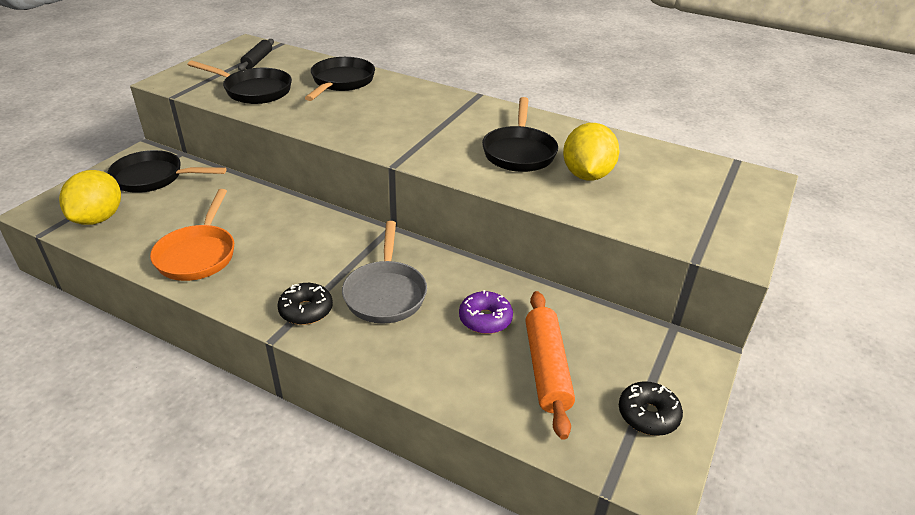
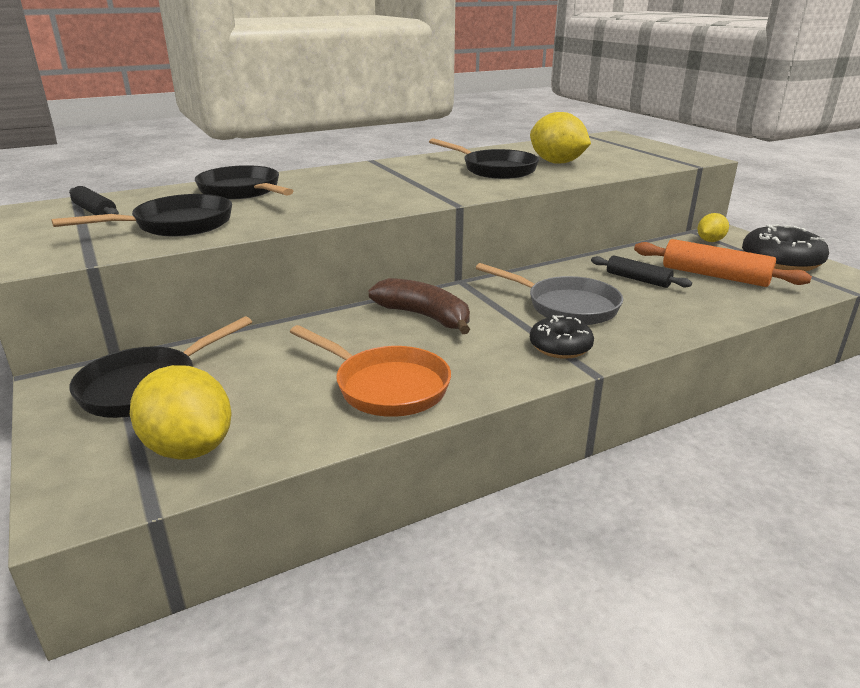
camera: 55 degrees left, 10 degrees down
purple donut [459,290,513,334] -> black rolling pin [591,255,692,288]
black donut [619,381,683,436] -> black donut [742,224,829,271], size x1.60
none -> brown banana [369,278,470,334]
none -> yellow lemon [697,213,729,242]

